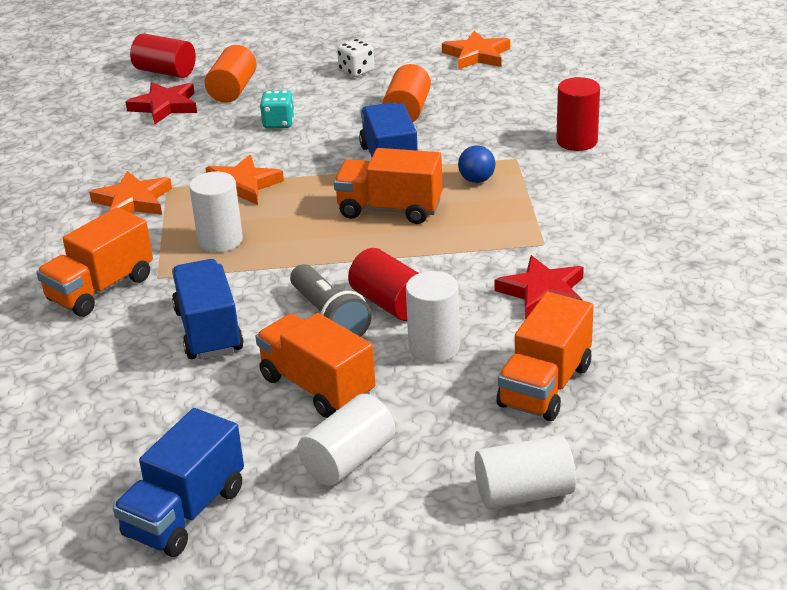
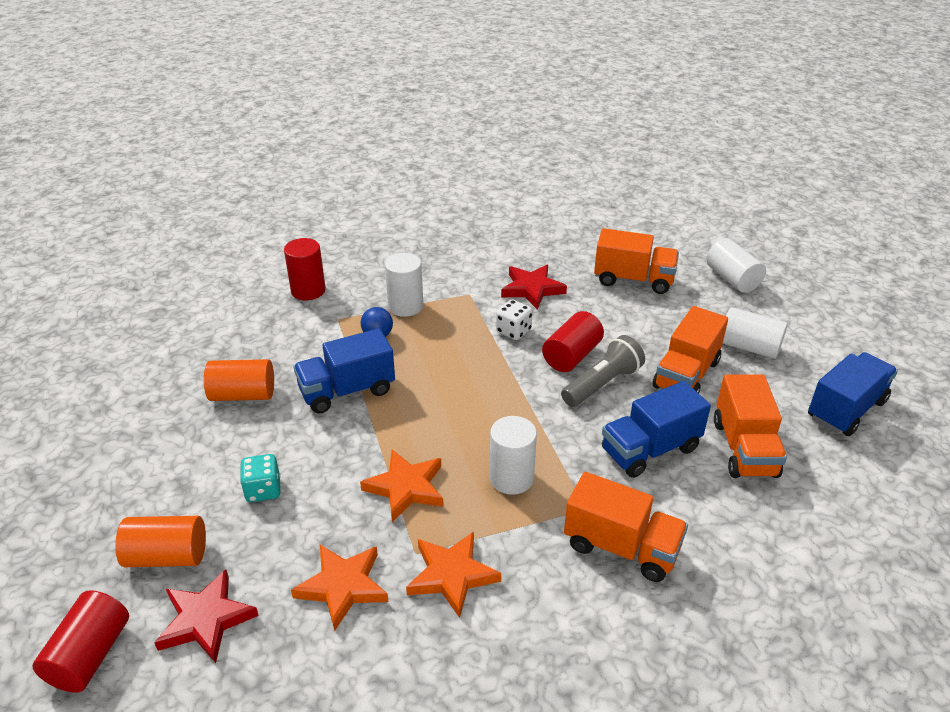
camera: 105 degrees left, 5 degrees up
blue truck [113,408,244,557] -> blue truck turned 60 degrees counterclockwise [808,352,898,436]
orange truck [334,148,442,224] -> orange truck moved to [714,374,787,478]
white dice [337,39,374,77] -> white dice moved to [496,300,533,340]
white cylinder [406,271,460,363] -> white cylinder moved to [385,253,423,317]
orange star [442,31,510,70] -> orange star moved to [291,545,389,631]

